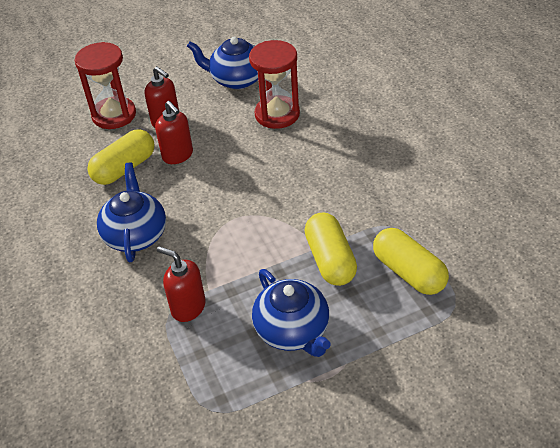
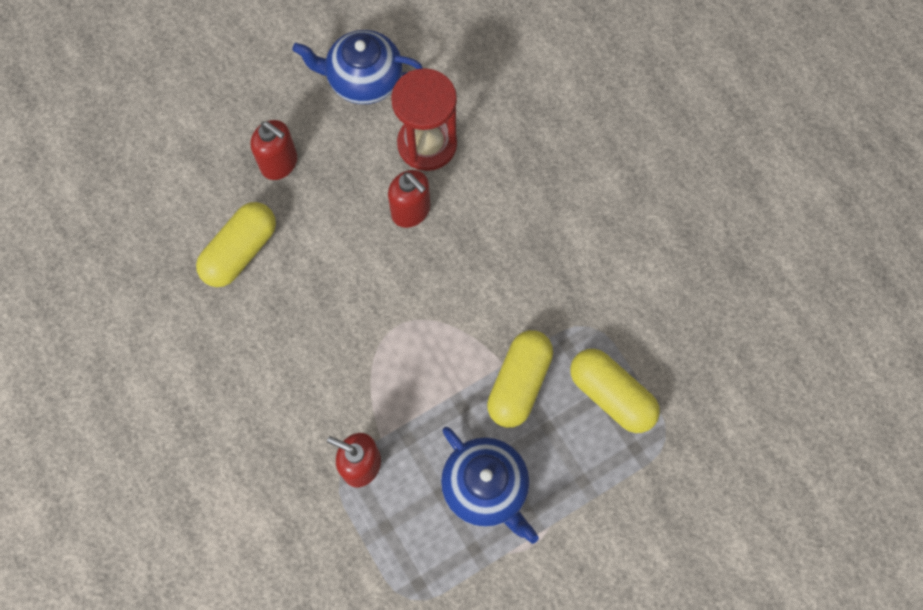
camera: 10 degrees left, 25 degrees up
red hourglass [75,42,136,129] -> none
blue teapot [97,163,166,262] -> none
red soap dispenser [155,101,193,164] -> red soap dispenser moved to [388,170,430,228]
yellow capsule [304,212,357,286] -> yellow capsule turned 45 degrees clockwise [487,330,553,428]

